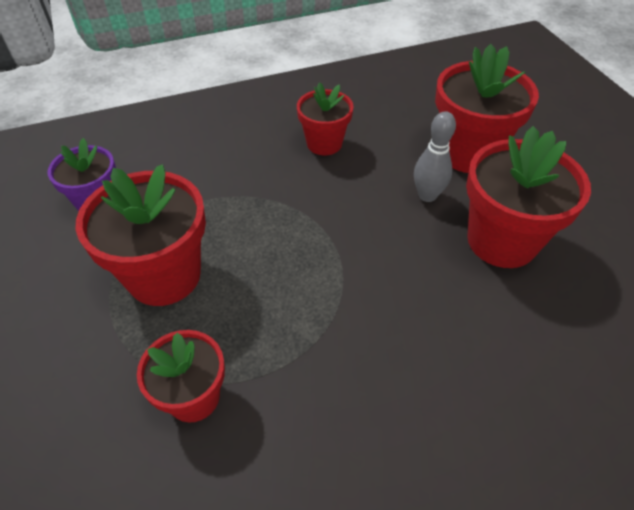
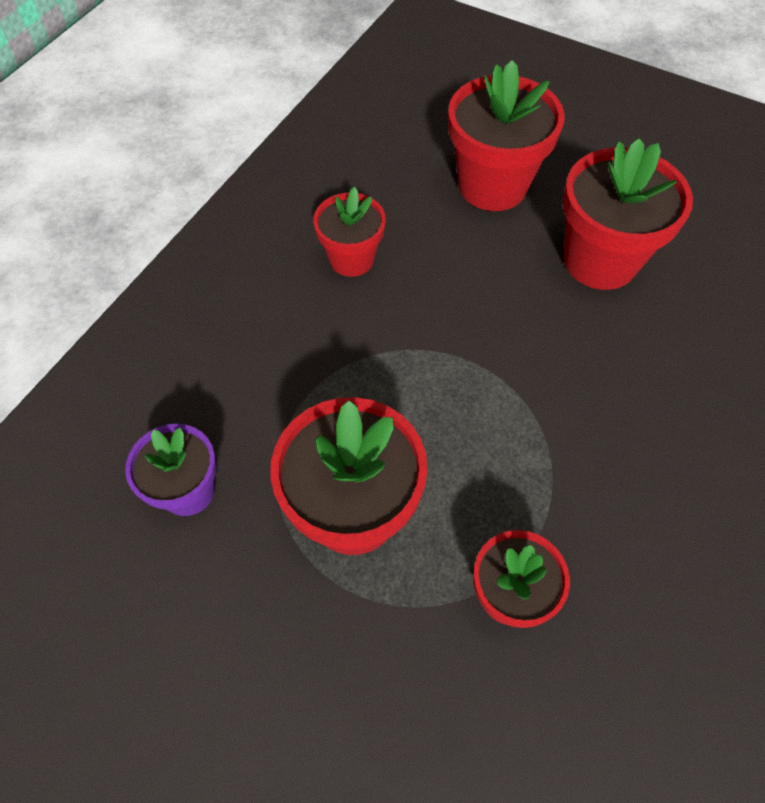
camera: 40 degrees left, 10 degrees up
grey bowling pin [414,111,456,202] -> none

